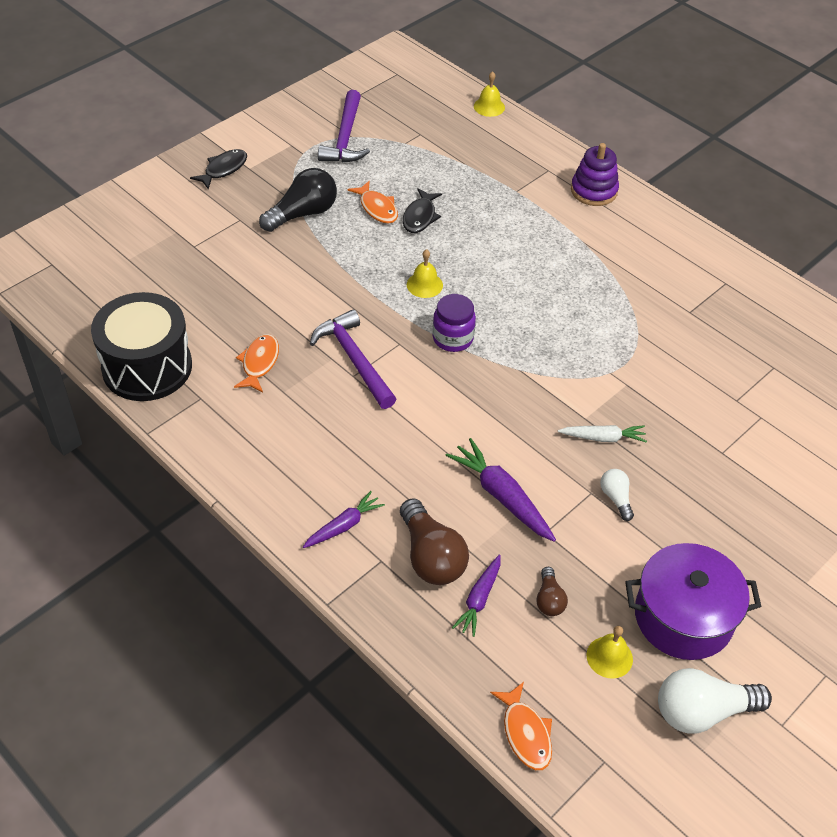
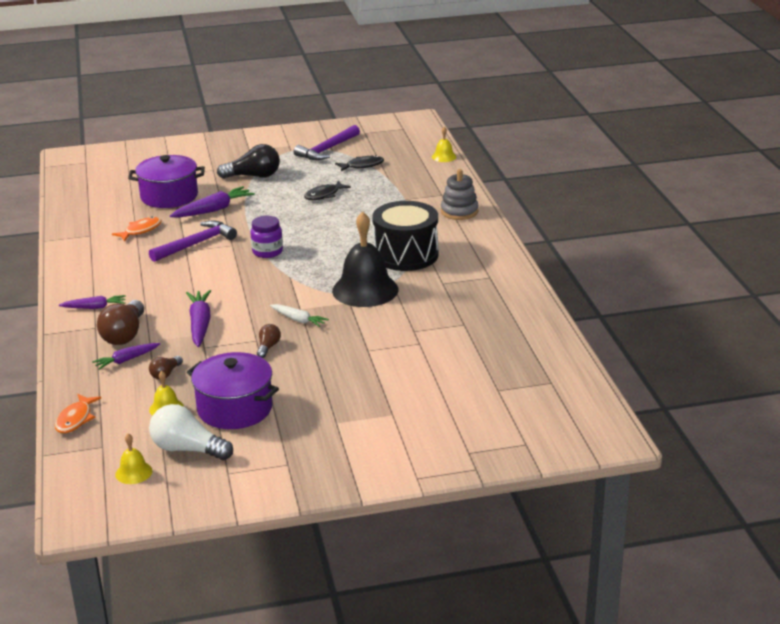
camera: 35 degrees right, 20 degrees down
black drum [91,292,192,401] -> black drum moved to [372,201,438,271]
black fish [190,149,247,190] -> black fish moved to [335,155,384,171]
purple hammer [310,309,396,409] -> purple hammer turned 45 degrees clockwise [149,220,237,262]
orange fish [347,181,398,223] -> none
yellow bell [407,249,443,298] -> yellow bell moved to [115,434,152,484]
purple stacking toy [571,143,619,206] -> grey stacking toy [441,169,478,220]
white light bulb [600,469,634,521] -> brown light bulb [257,324,281,358]
none -> purple pot [128,155,205,208]
none -> purple carrot [170,186,255,217]
none -> black bell [332,212,398,307]

